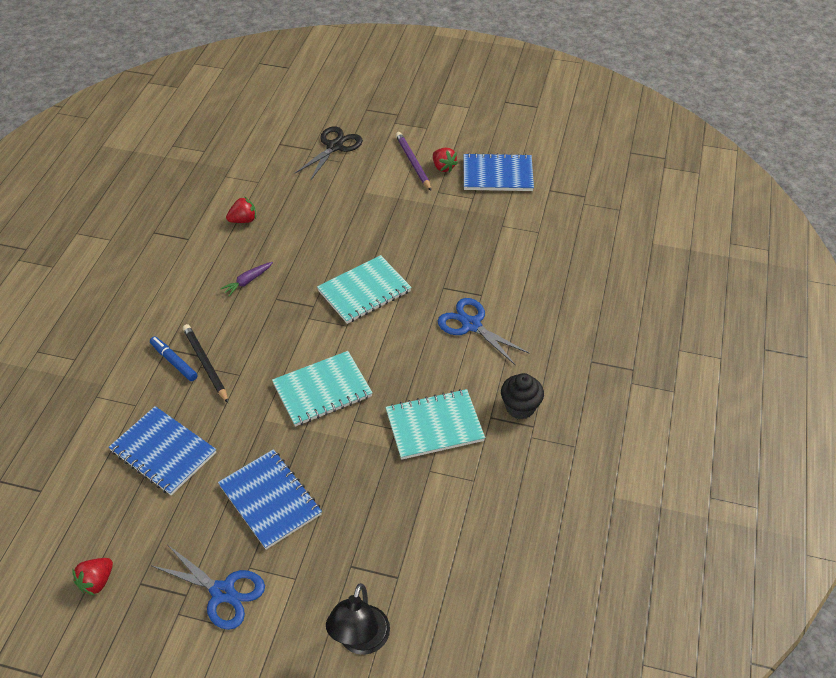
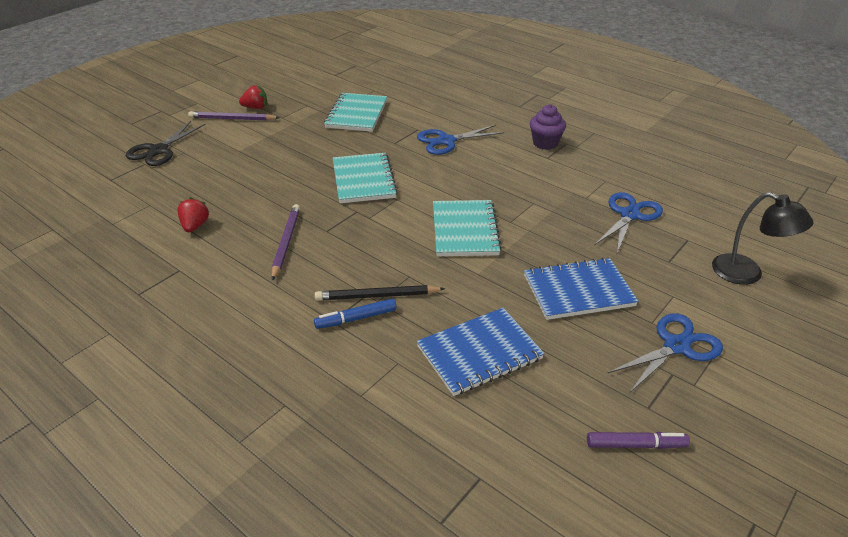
camera: 65 degrees left, 10 degrees down
red strawberry [72,558,113,596] -> purple marker [587,432,690,449]
purple carrot [220,262,273,296] -> purple pencil [272,204,300,281]
black scissors [295,126,363,181] -> black scissors turned 120 degrees counterclockwise [126,121,206,166]
turquoise notebook [385,389,485,460] -> turquoise notebook moved to [324,93,387,132]
blue notebook [464,153,534,191] -> none
black cupcake [501,373,544,419] -> purple cupcake [529,104,566,150]
none -> blue scissors [594,192,663,253]

